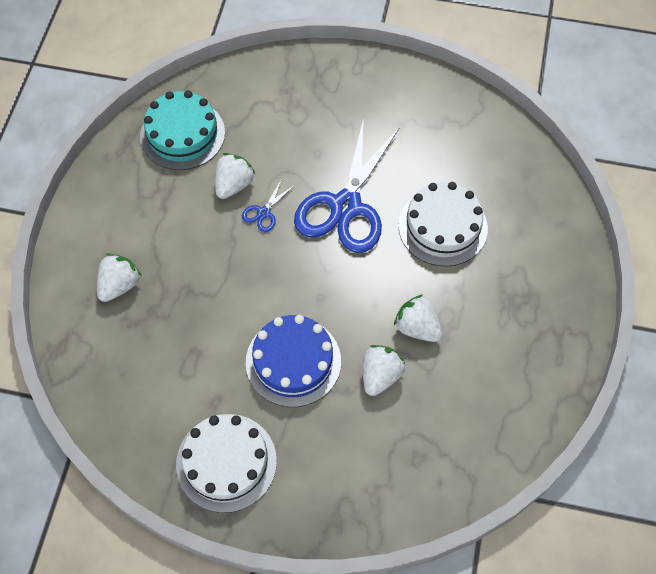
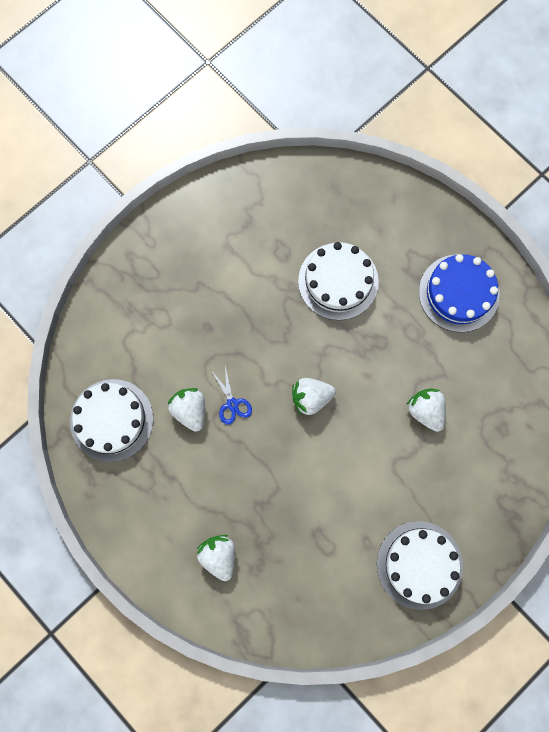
camera: 55 degrees left, 15 degrees up
turquoise cake [140,90,225,170] -> white cake [70,379,154,462]
blue cake [246,315,341,407] -> blue cake moved to [419,254,500,332]
blue scissors [294,118,400,253] -> none
white strawberry [394,295,442,342] -> white strawberry moved to [292,378,335,416]

